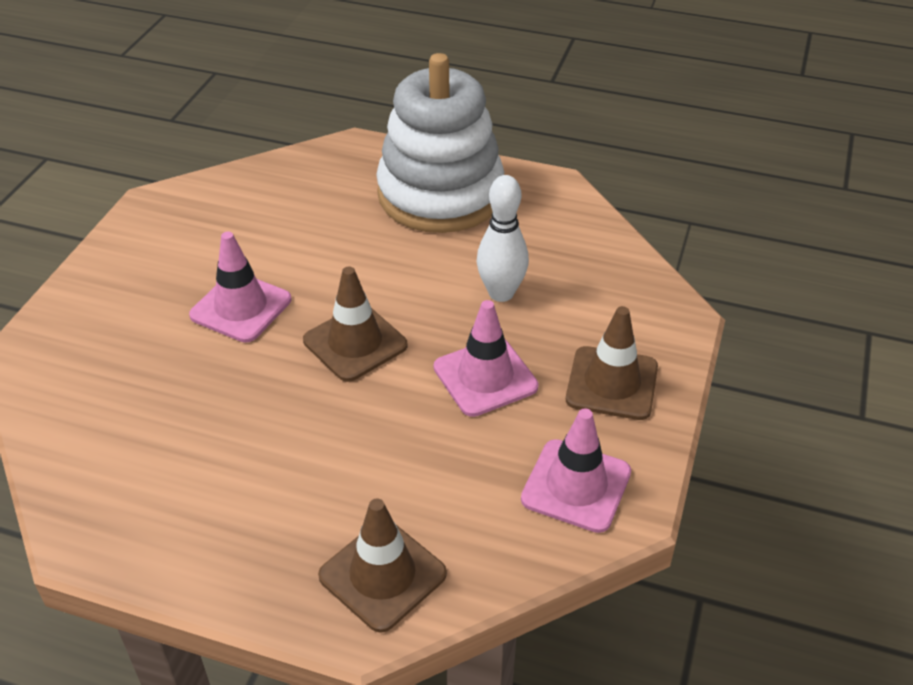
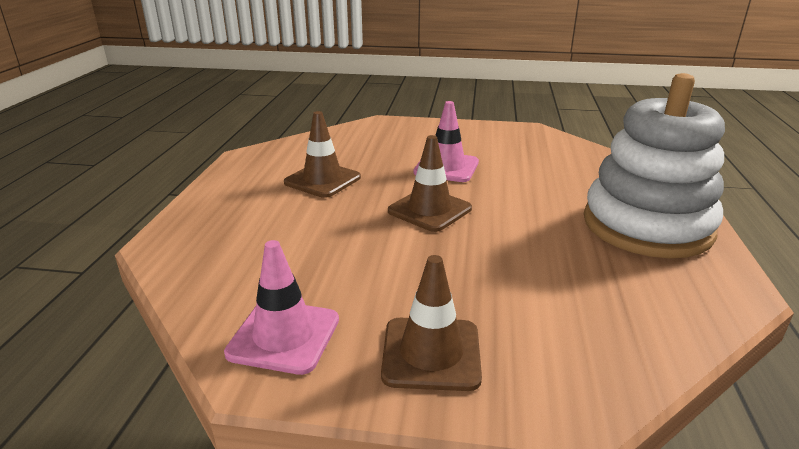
camera: 80 degrees right, 15 degrees down
brown traffic cone [318,499,447,633] -> brown traffic cone moved to [284,111,361,198]
pink traffic cone [434,300,539,417] -> none
white bowling pin [477,175,529,302] -> none

